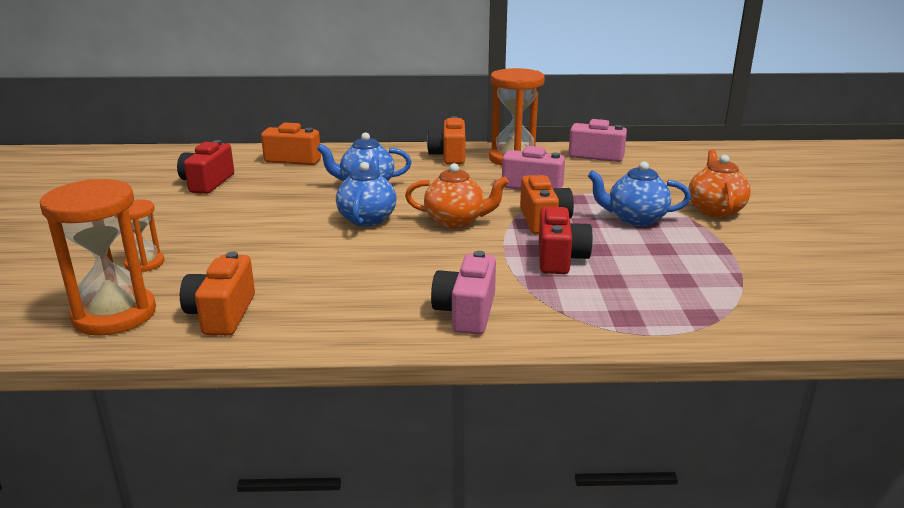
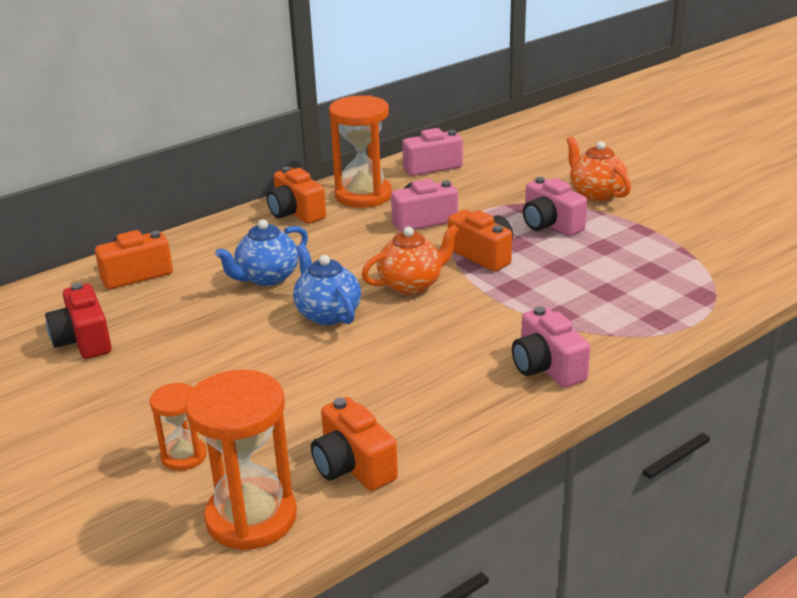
camera: 35 degrees left, 5 degrees up
red camera [539,207,593,274] -> none
blue teapot [588,161,691,226] -> pink camera [523,177,587,236]

